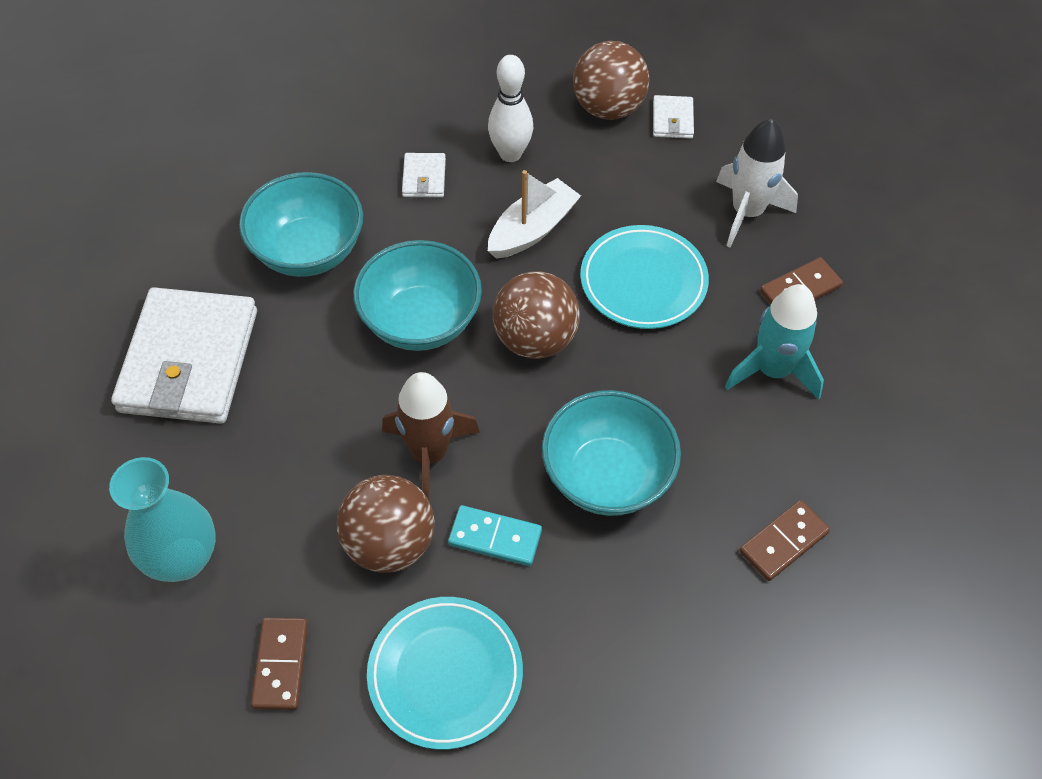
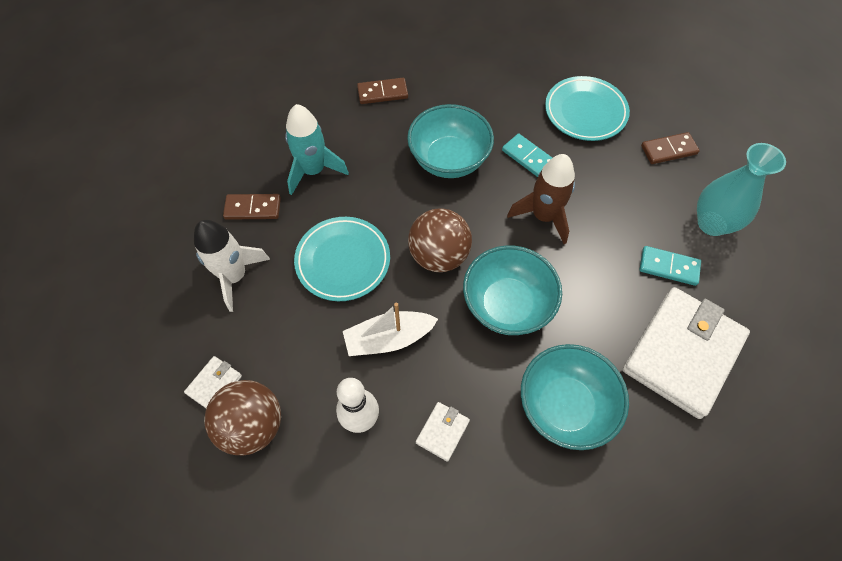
camera: 150 degrees left, 5 degrees up
brown domino [251,618,308,710] -> brown domino turned 45 degrees clockwise [641,132,700,164]
brown ball [337,475,435,573] -> none
none -> turquoise domino [639,246,701,286]

